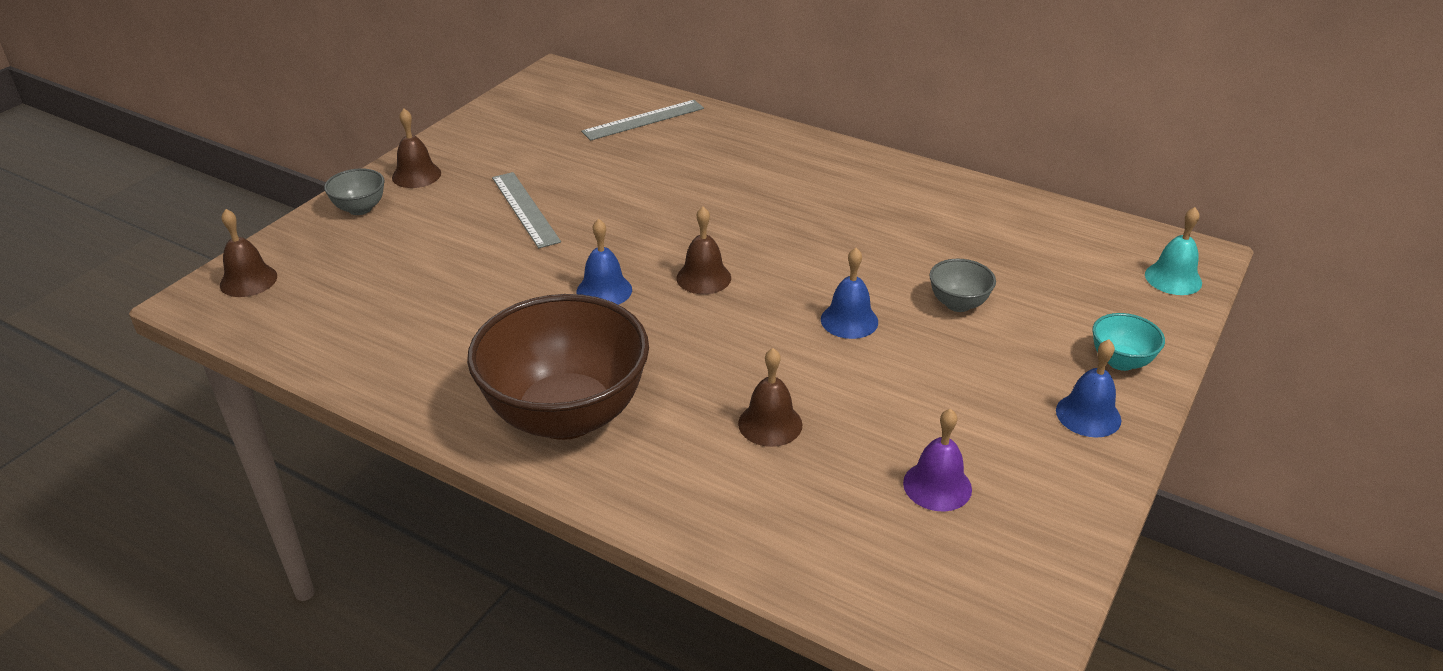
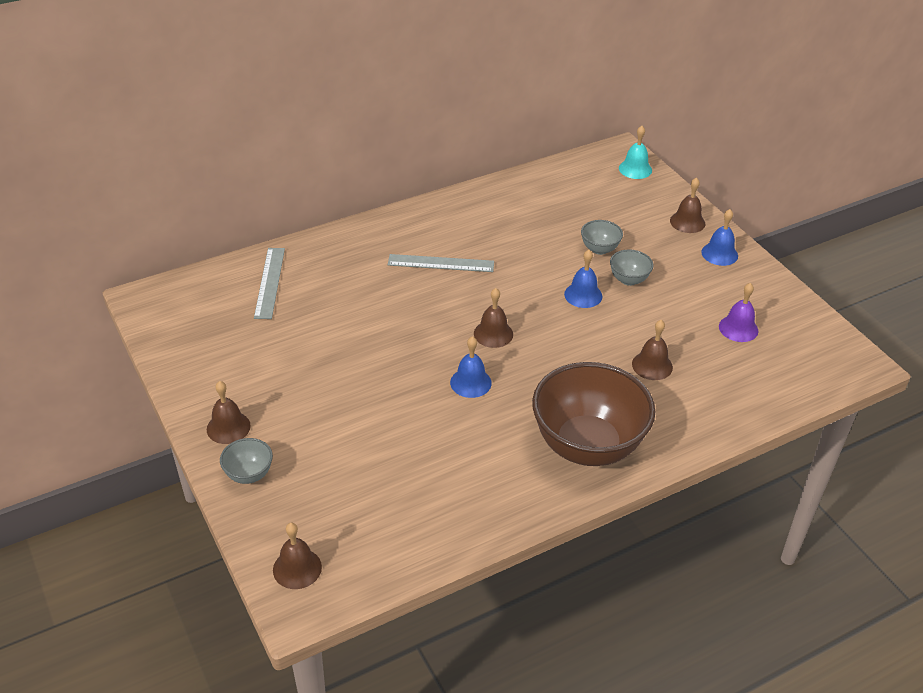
camera: 60 degrees left, 5 degrees up
grey ruler [492,172,561,248] -> grey ruler moved to [388,254,494,272]
turquoise bowl [1092,313,1165,371] -> brown bell [670,177,705,233]
none -> grey bowl [610,250,653,286]

